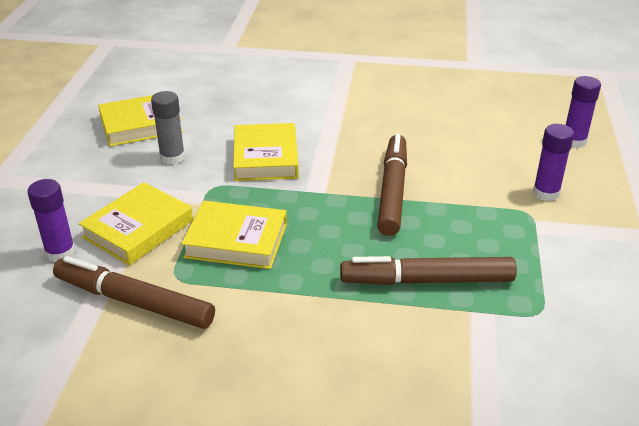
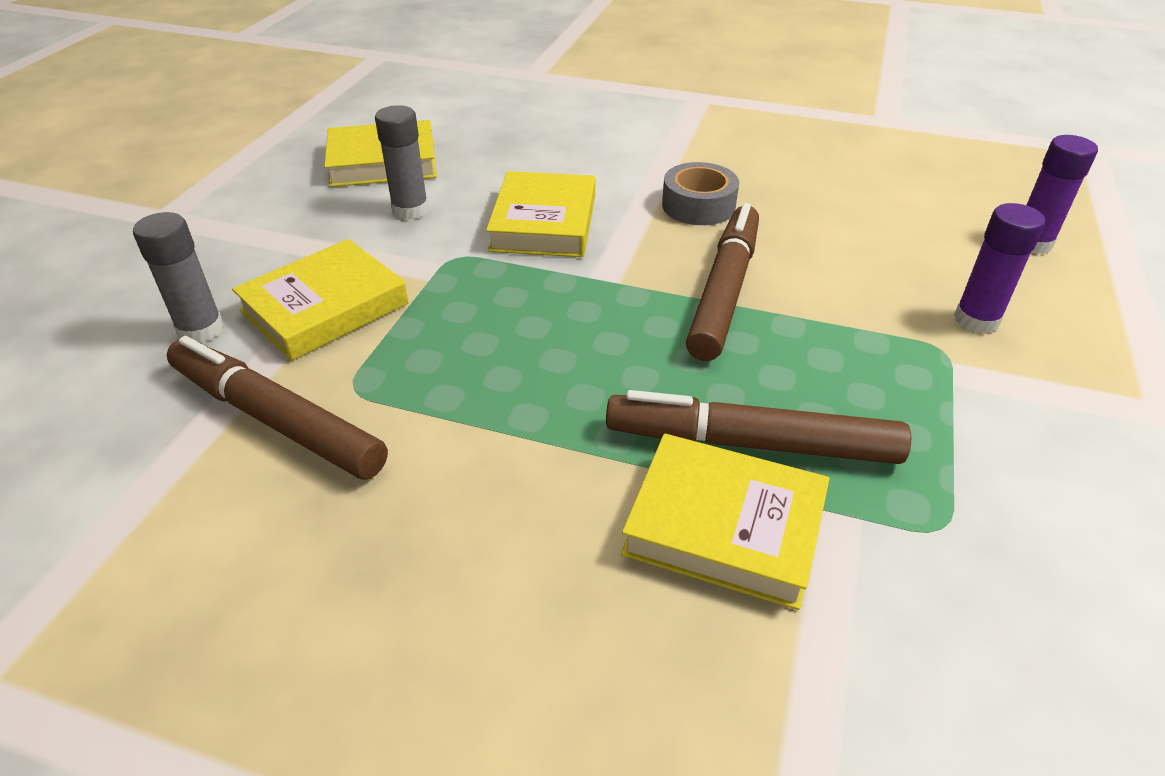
camera: 10 degrees right, 5 degrees up
purple glue stick [27,179,76,262] -> grey glue stick [133,212,224,343]
yellow book [181,201,287,269] -> yellow book moved to [621,434,829,610]
none -> grey tape [662,162,739,225]

